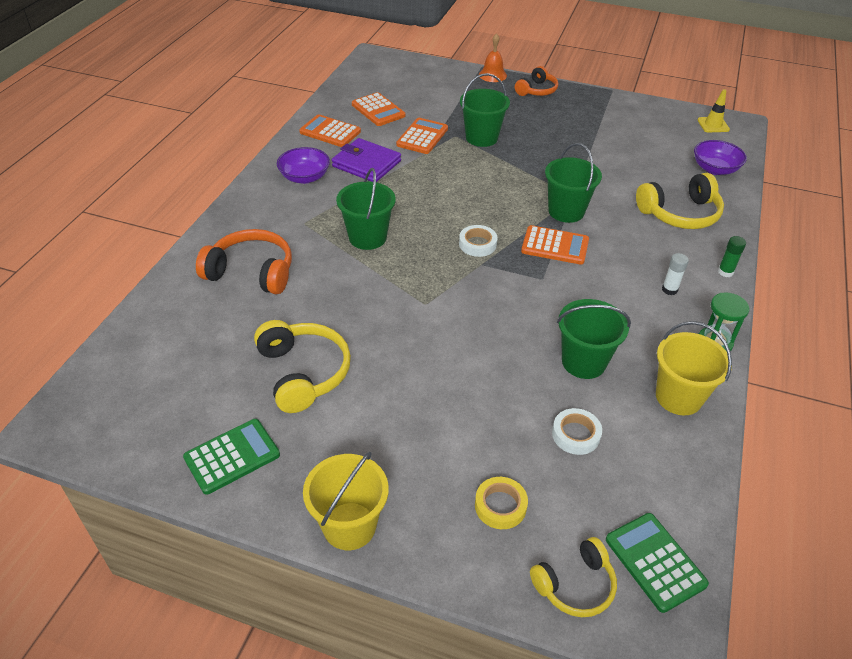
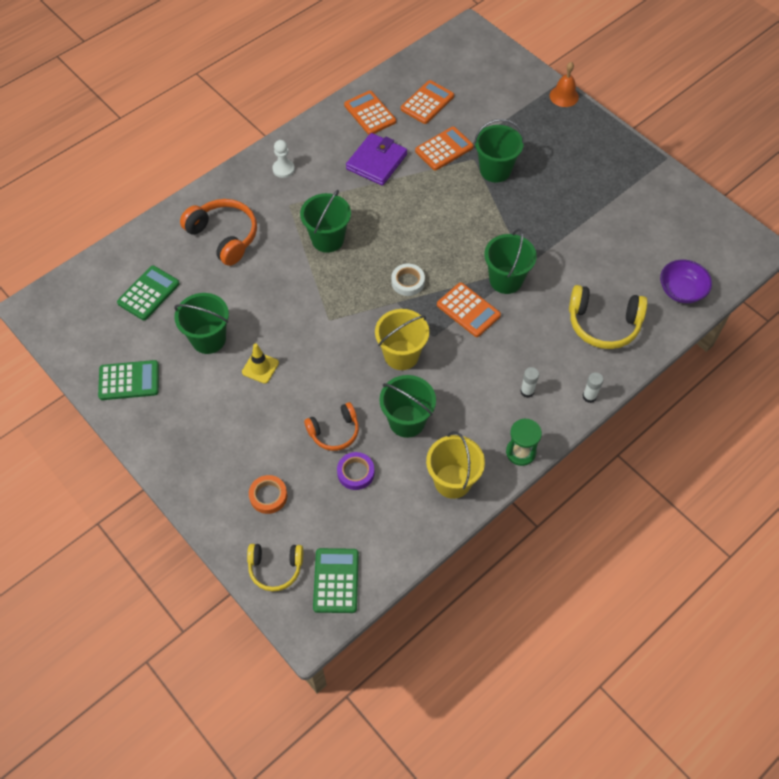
camera: 30 degrees right, 15 degrees up
yellow headphones [254,320,351,413] -> green bucket [174,293,229,354]
purple bowl [277,147,330,184] -> none
yellow bucket [303,452,389,550] -> yellow bucket moved to [375,309,429,370]
purple wallet [332,138,401,182] -> purple wallet turned 60 degrees clockwise [346,133,407,186]
orange calculator [352,92,405,126] -> orange calculator turned 135 degrees counterclockwise [401,80,454,124]
yellow tape [475,477,528,529] -> orange tape [249,475,287,514]
orange headphones [515,66,558,96] -> orange headphones moved to [304,402,359,451]
white tape [552,408,602,455] -> purple tape [337,452,374,490]
yellow traffic cone [697,89,730,132] -> yellow traffic cone moved to [242,343,279,384]
green glue stick [718,236,746,277] -> white glue stick [583,372,604,403]
none -> green calculator [117,265,180,320]
none -> white pawn [272,140,295,178]

